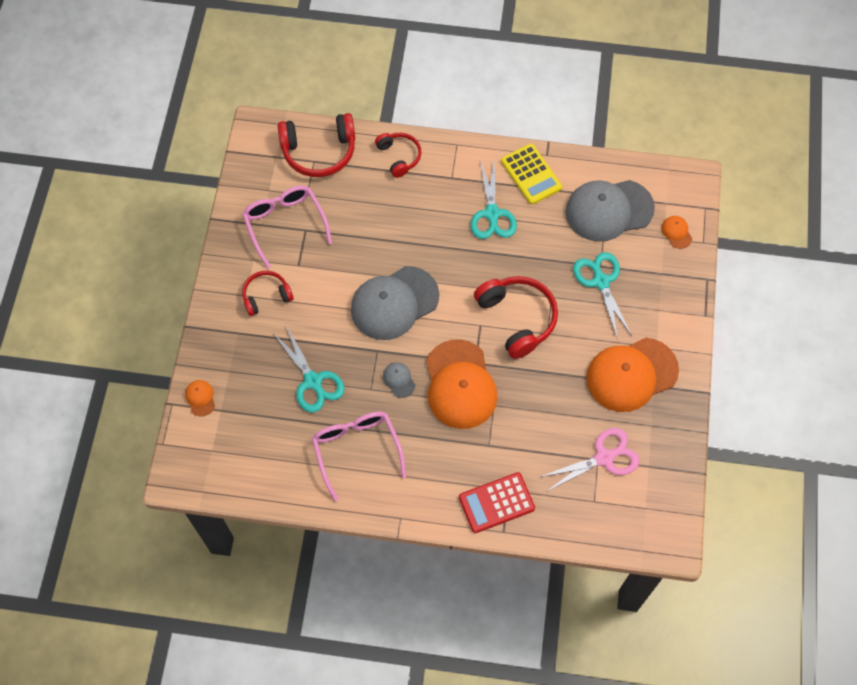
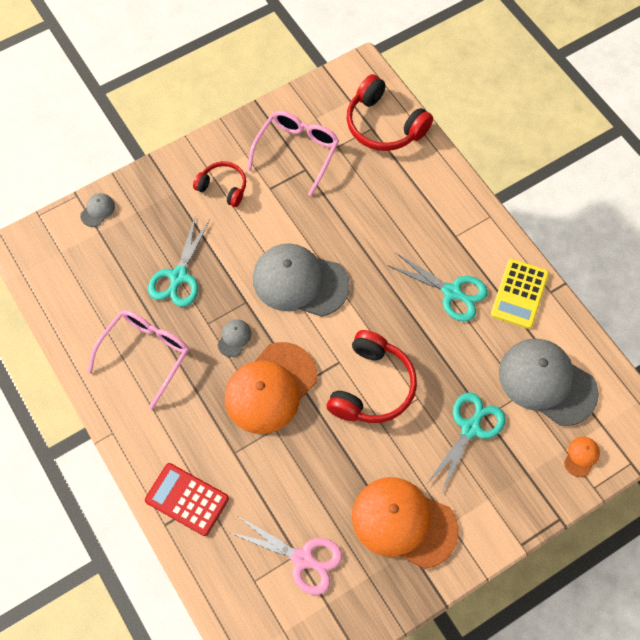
camera: 50 degrees right, 0 degrees up
orange cap [185,380,215,417] -> grey cap [80,193,115,227]
red headphones [375,133,421,178] -> none
turquoise scissors [470,161,517,239] -> turquoise scissors turned 105 degrees counterclockwise [387,252,488,321]

